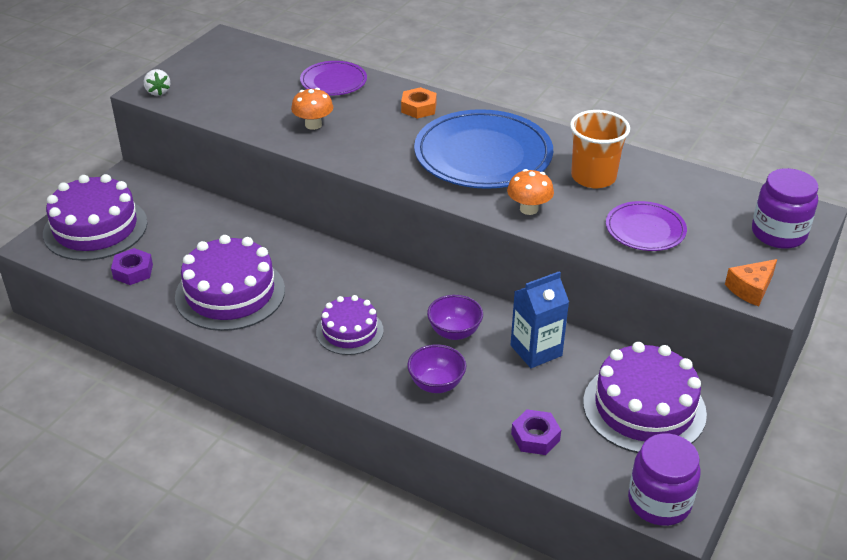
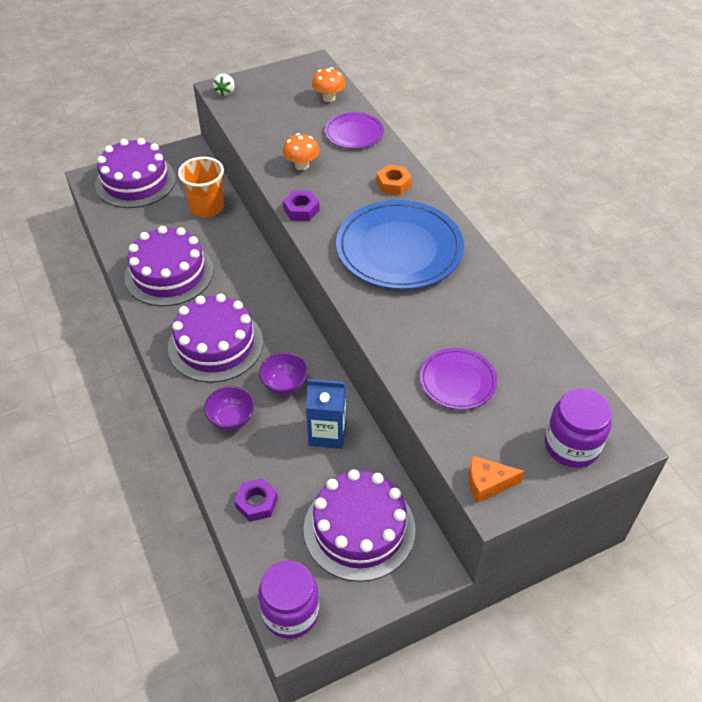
camera: 35 degrees right, 10 degrees up
purple nut [111,248,153,285] -> purple nut moved to [283,191,320,221]
purple cake [316,295,384,355] -> purple cake [168,294,263,383], size x1.68
orange mushroom [507,169,554,215] -> orange mushroom moved to [312,67,345,102]
orange cup [570,110,630,188] -> orange cup moved to [178,157,224,217]

